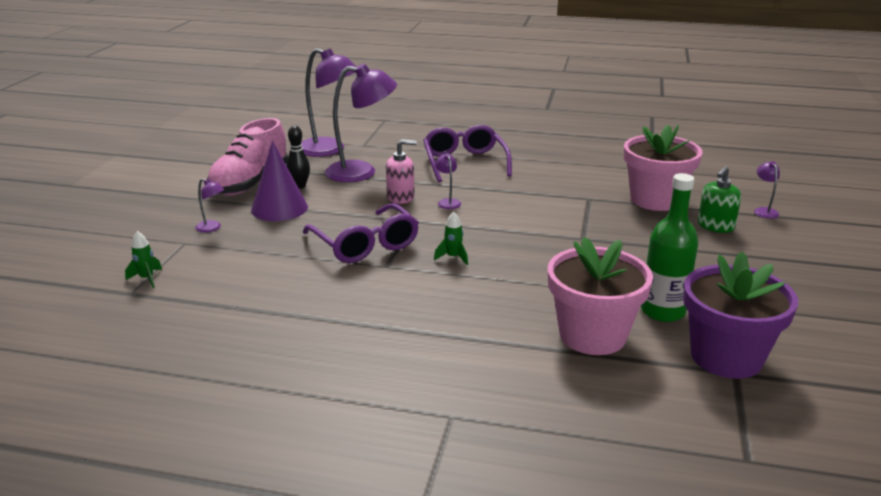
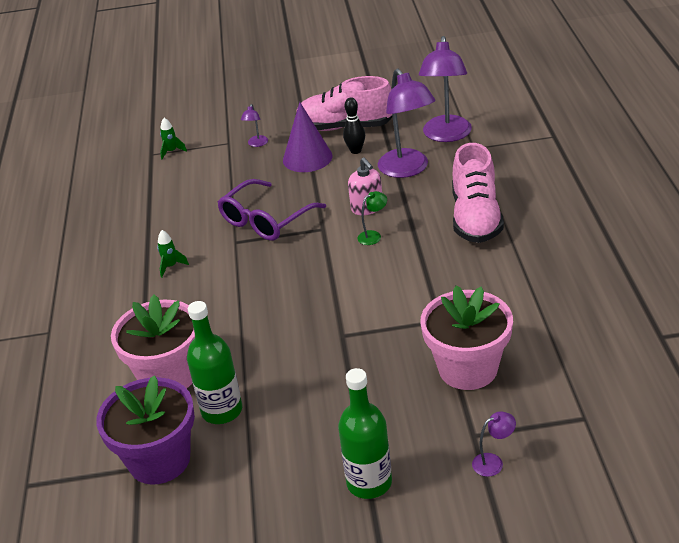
camera: 75 degrees right, 10 degrees up
purple glasses [423,125,512,182] -> pink shoe [452,143,504,243]
green rocket [434,212,468,265] -> green rocket moved to [157,230,189,277]
purple lamp [435,153,461,209] -> green lamp [358,191,387,245]
green soap dispenser [698,166,741,233] -> none
none -> green bottle [338,368,392,499]

